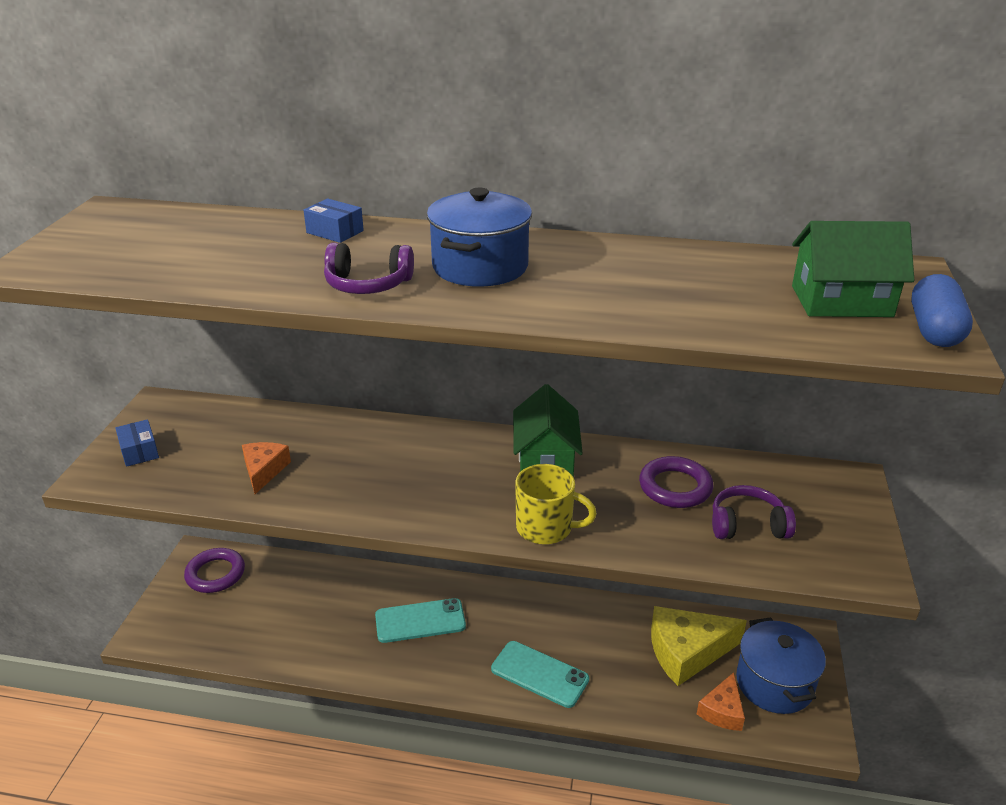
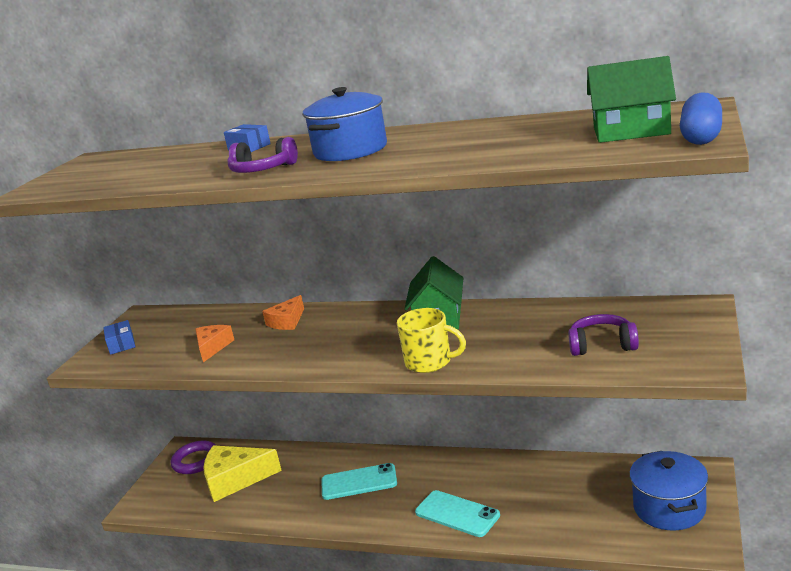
camera: 10 degrees right, 10 degrees down
purple ring [639,456,713,508] -> none
yellow cheese [651,606,747,686] -> yellow cheese moved to [203,445,282,502]
orange cheese [697,672,745,731] -> orange cheese moved to [262,295,304,330]

